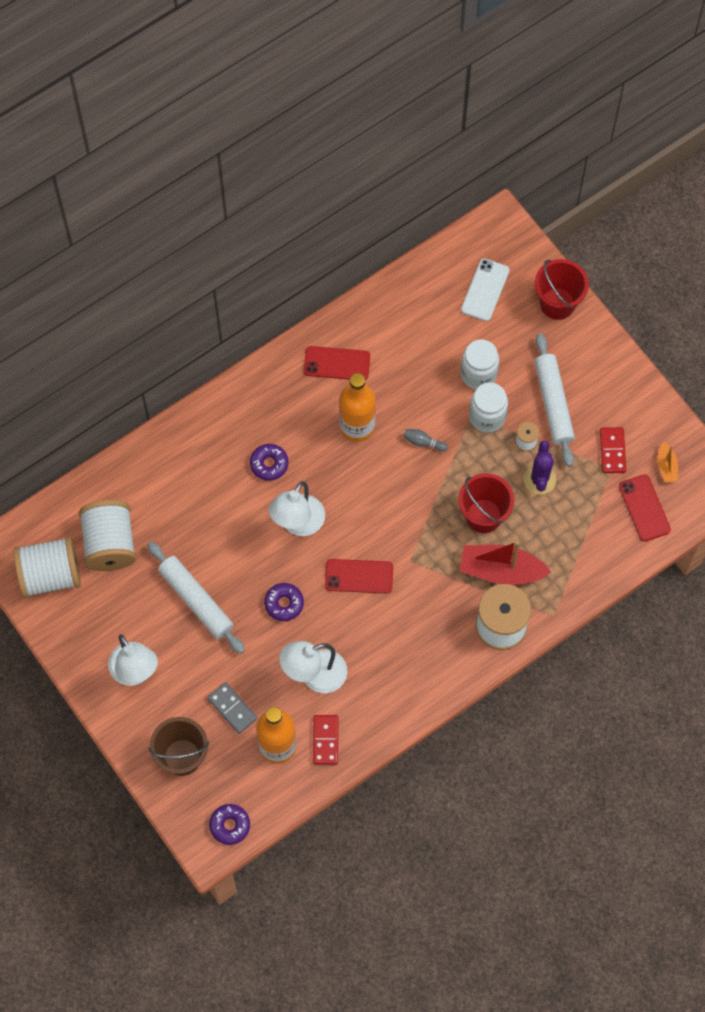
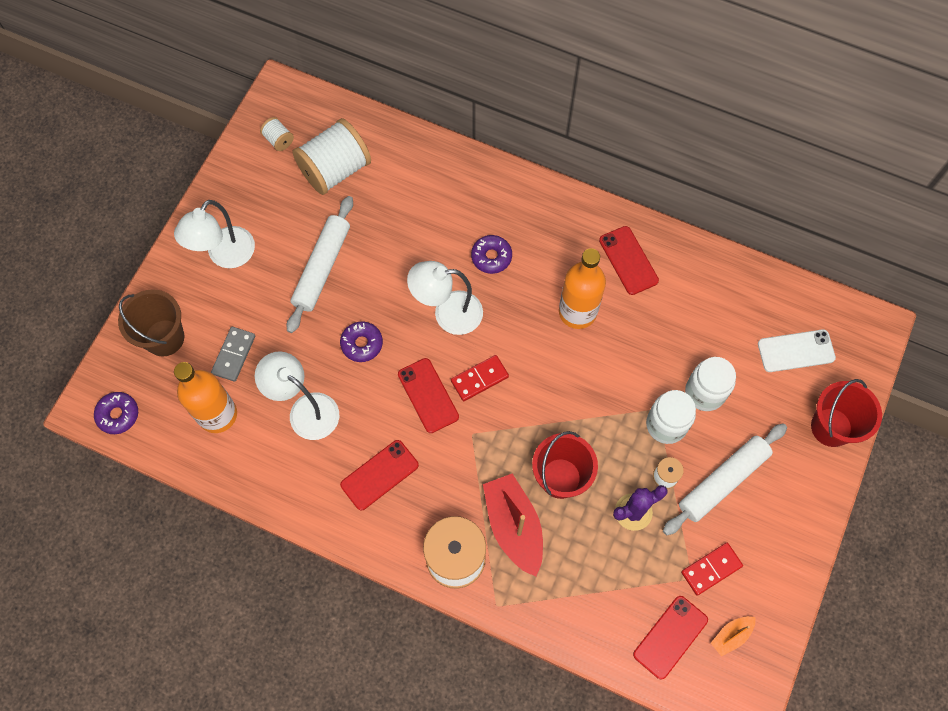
camera: 60 degrees right, 0 degrees up
white spool [13,537,81,598] -> white spool [260,117,294,151], size x0.44
red domino [313,715,339,765] -> red domino moved to [451,355,509,401]
grey bowling pin [403,429,448,451] -> none
none -> red phone [340,440,419,510]

